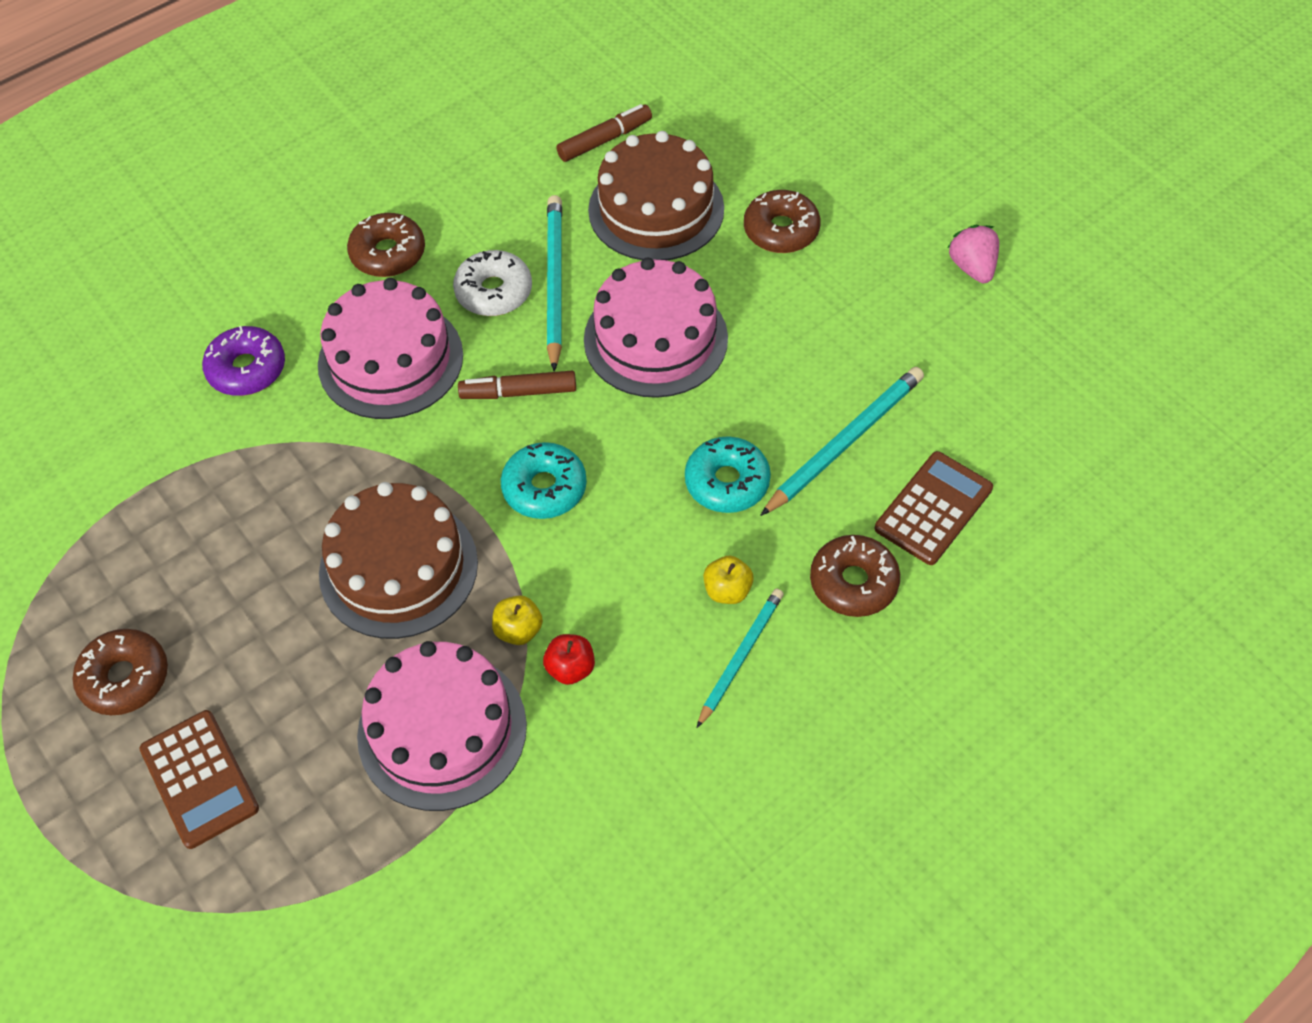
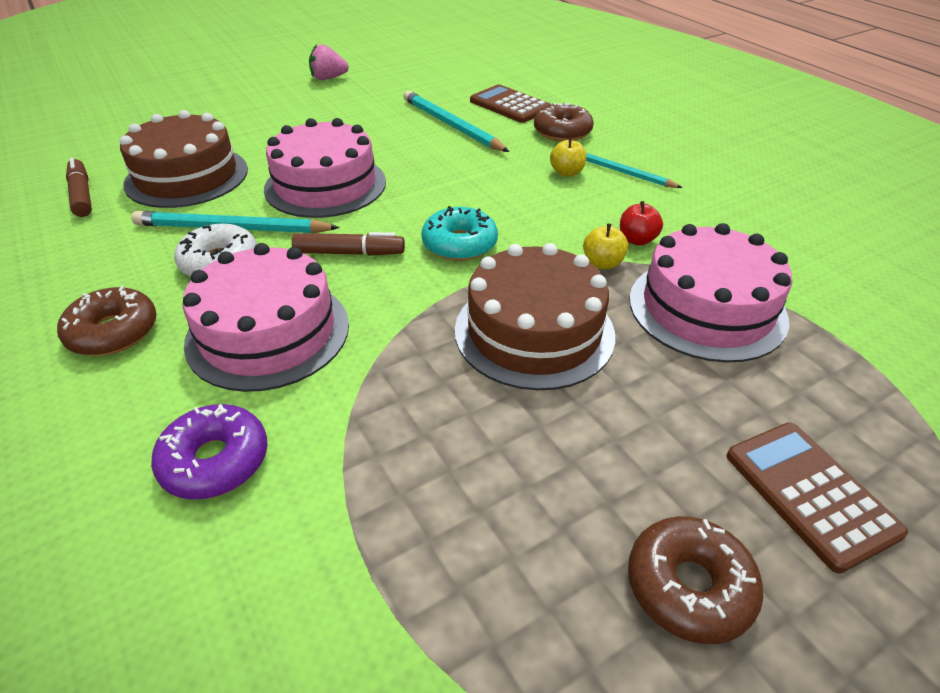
camera: 85 degrees left, 15 degrees down
brown calculator [139,710,259,849] -> brown calculator turned 90 degrees counterclockwise [726,422,908,574]
brown marker [458,371,576,399] -> brown marker turned 90 degrees counterclockwise [292,232,405,256]
turquoise donut [685,436,771,513] -> none
brown donut [744,190,820,253] -> none

